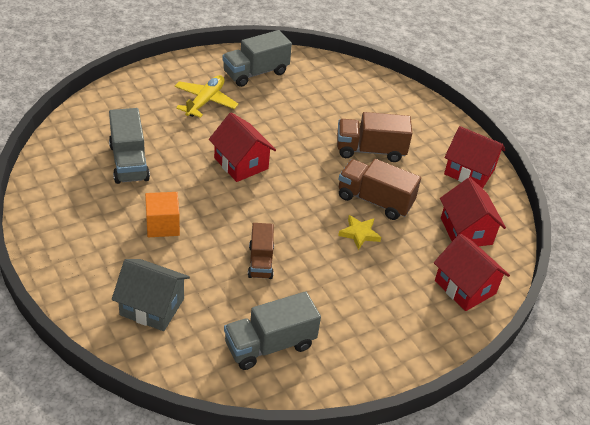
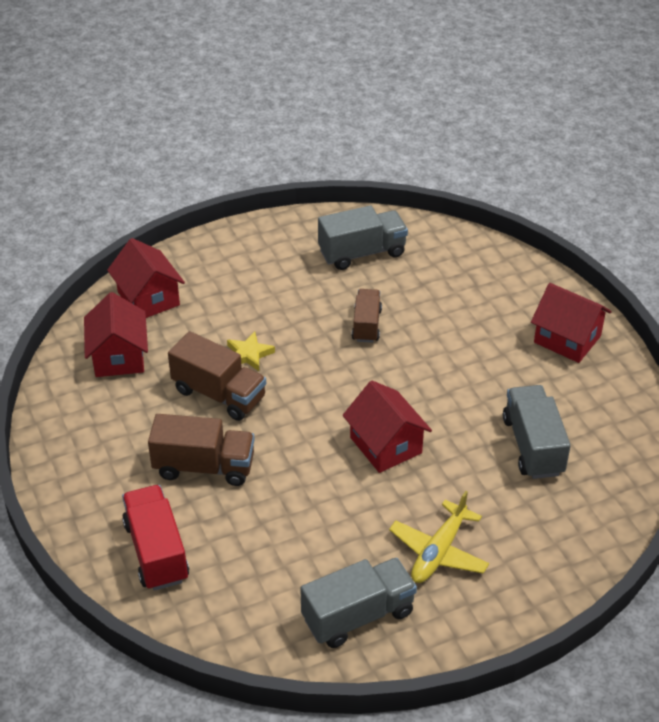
camera: 170 degrees left, 0 degrees up
grey house [112,259,190,331] -> none
orange cube [145,192,180,237] -> none
red house [444,126,505,189] -> red house moved to [531,283,612,363]
none -> red truck [122,485,189,591]

